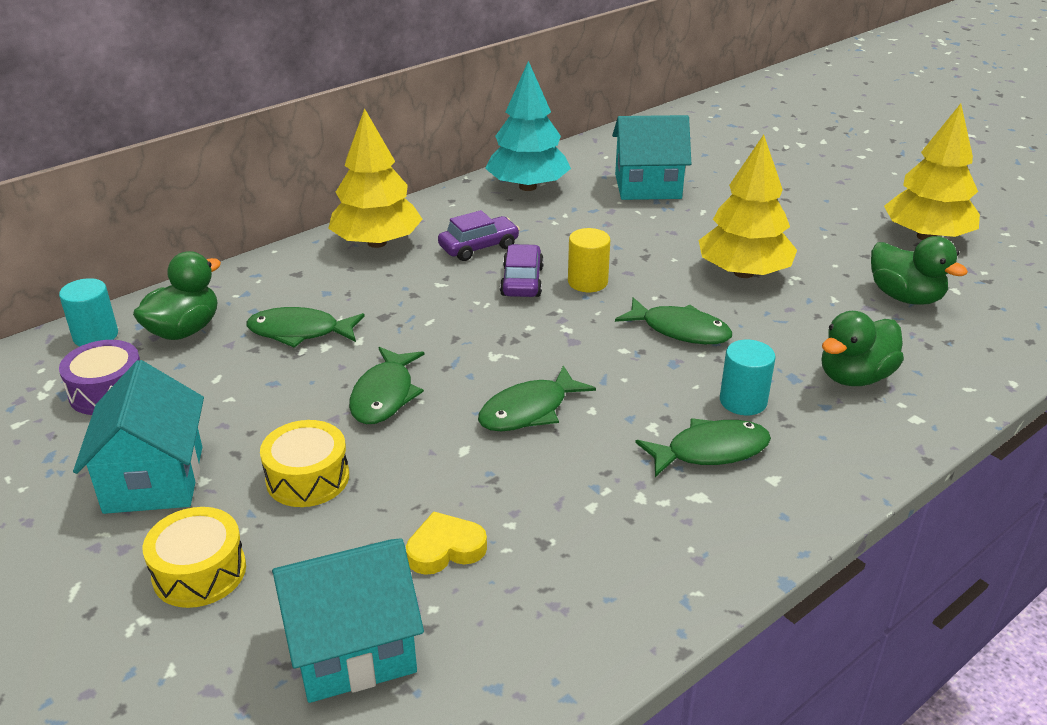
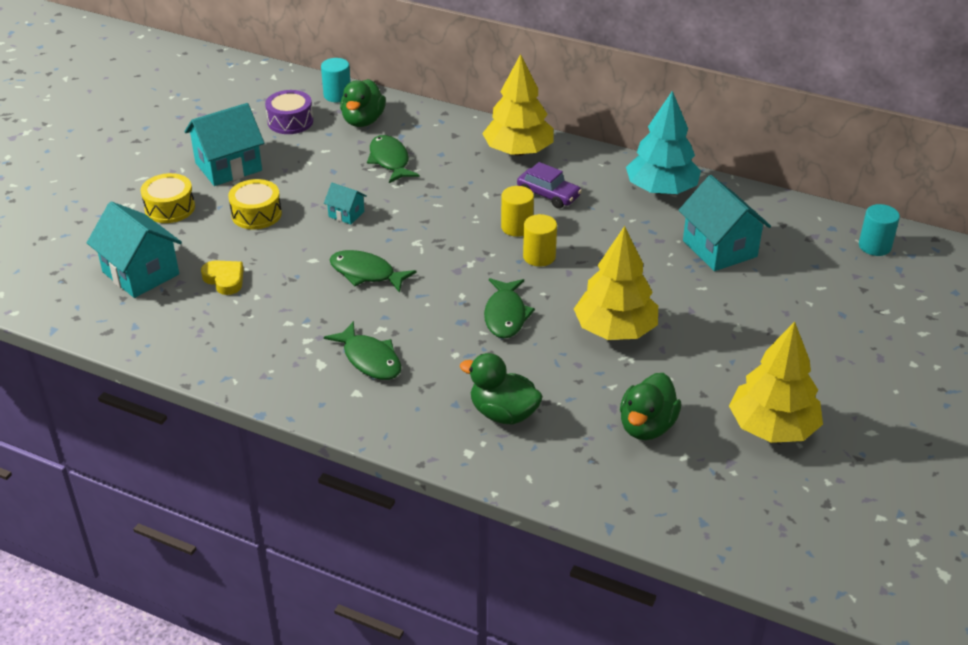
camera: 65 degrees right, 5 degrees up
green duck [133,251,221,340] -> green duck turned 90 degrees clockwise [340,79,386,127]
green fish [349,347,424,424] -> turquoise house [324,183,367,225]
purple car [500,244,544,297] -> yellow cylinder [501,186,534,237]
turquoise cylinder [720,340,775,415] -> turquoise cylinder moved to [859,204,900,256]

